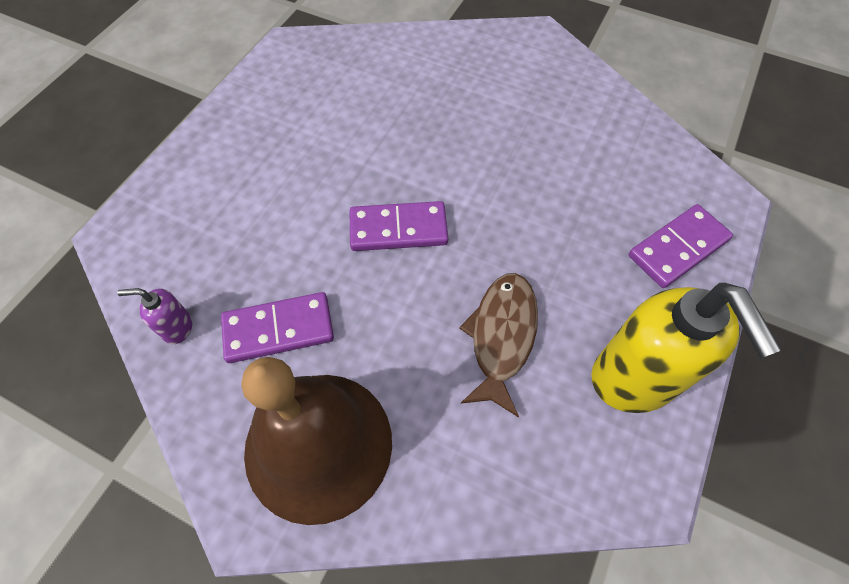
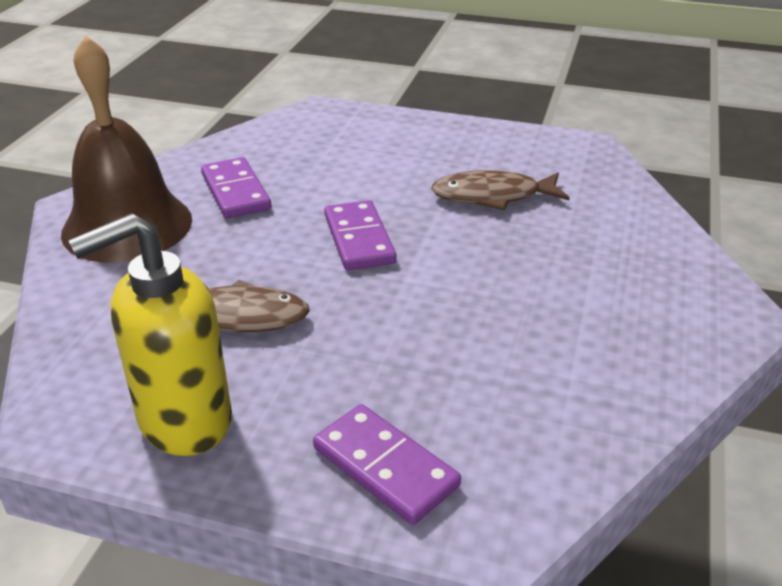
camera: 80 degrees right, 25 degrees down
purple soap dispenser [117,288,192,344] -> none
none -> brown fish [431,170,570,210]

